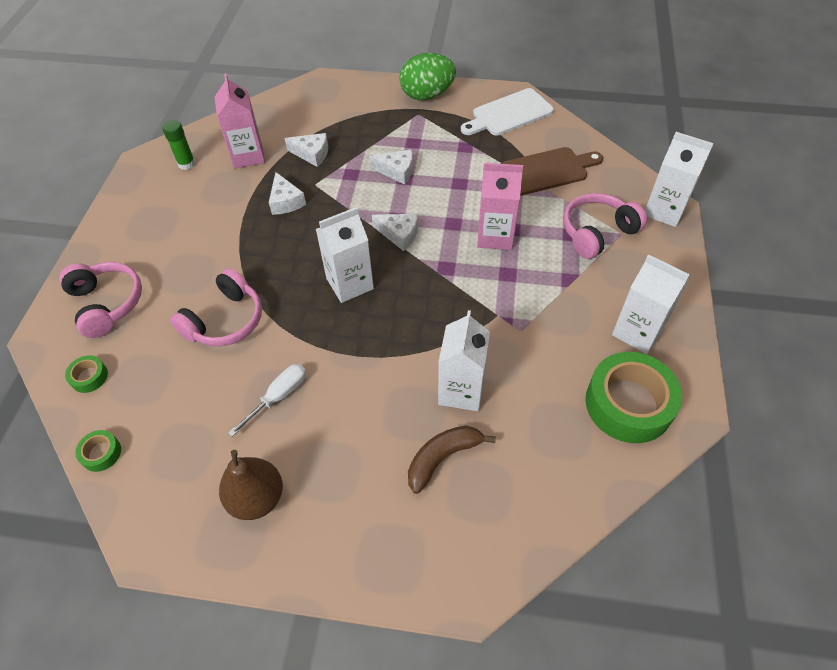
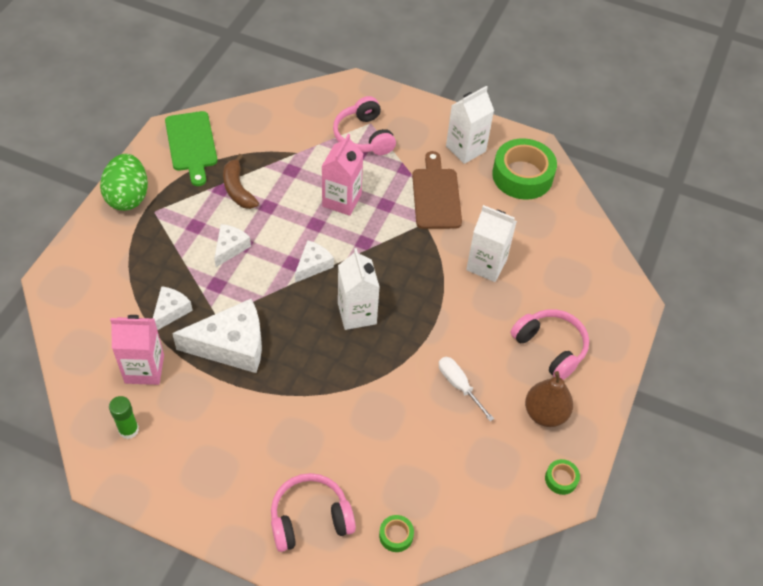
camera: 80 degrees left, 0 degrees up
green tape [75,430,121,472] -> green tape moved to [545,459,580,495]
pink headphones [170,268,262,346] -> pink headphones moved to [510,309,589,380]
white cheese [269,172,306,215] -> white cheese [172,299,262,373], size x1.87
brown banana [408,426,496,494] -> brown banana moved to [223,154,259,209]
white cutting board [461,88,554,136] -> green cutting board [165,111,218,186]
brown cutting board [500,147,603,196] -> brown cutting board moved to [412,151,462,229]
white carton [645,132,714,227] -> none

